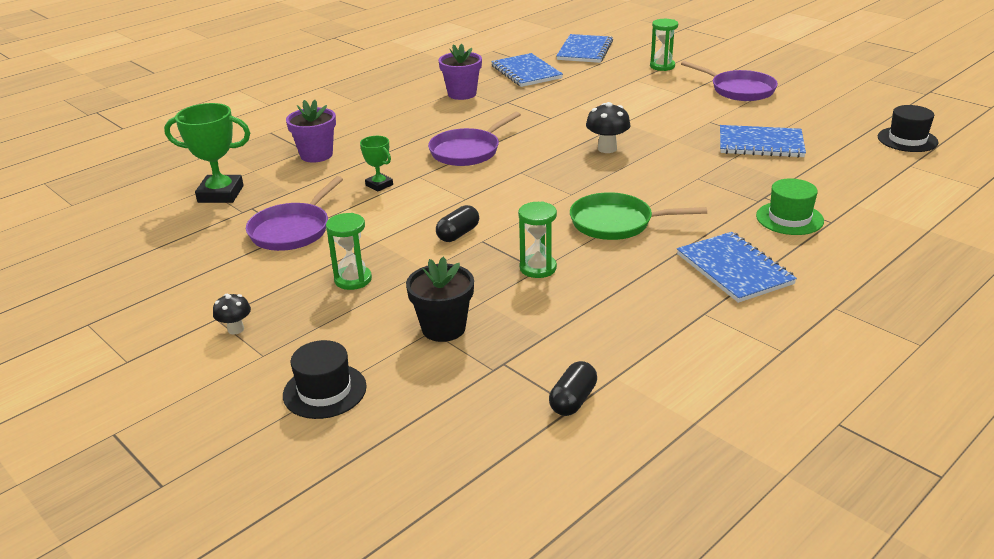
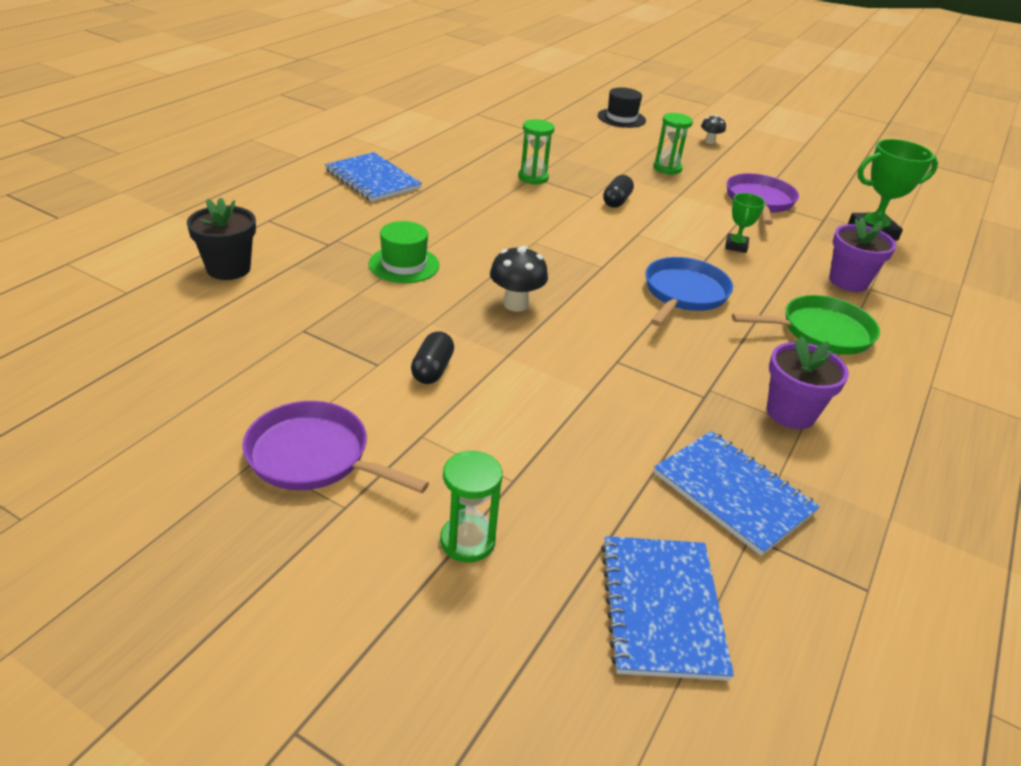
camera: 160 degrees right, 5 degrees up
green trophy [360,136,393,192] -> green trophy turned 75 degrees clockwise [725,193,765,253]
black flower pot [406,257,474,342] -> black flower pot moved to [187,197,256,280]
purple pan [428,112,521,166] -> blue pan [645,257,733,326]
black capsule [549,361,597,416] -> black capsule moved to [411,331,454,384]
green pan [570,192,707,240] -> green pan moved to [732,295,880,355]
blue notebook [720,125,806,158] -> none
green hat [756,178,824,235] -> green hat moved to [369,221,439,283]
black hat [878,105,939,152] -> none

